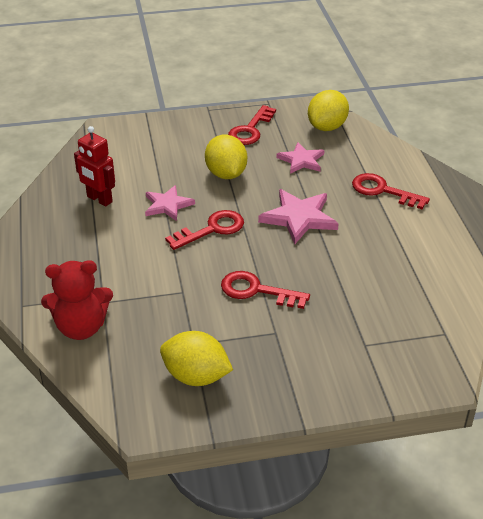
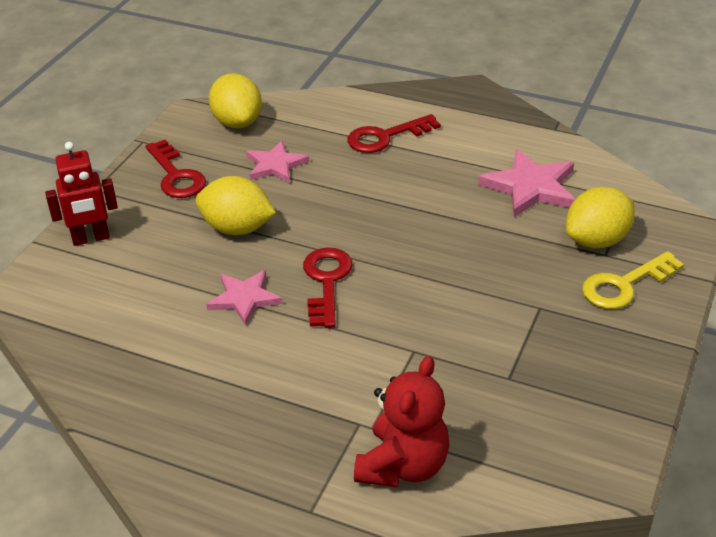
camera: 55 degrees left, 0 degrees up
red robot [74,126,115,206] -> red robot moved to [45,142,118,246]
yellow lemon [160,331,233,386] -> yellow lemon moved to [566,187,635,248]
red key [221,271,310,309] -> none
pink star [258,189,339,244] -> pink star moved to [478,149,575,217]
none -> yellow key [582,251,684,309]

